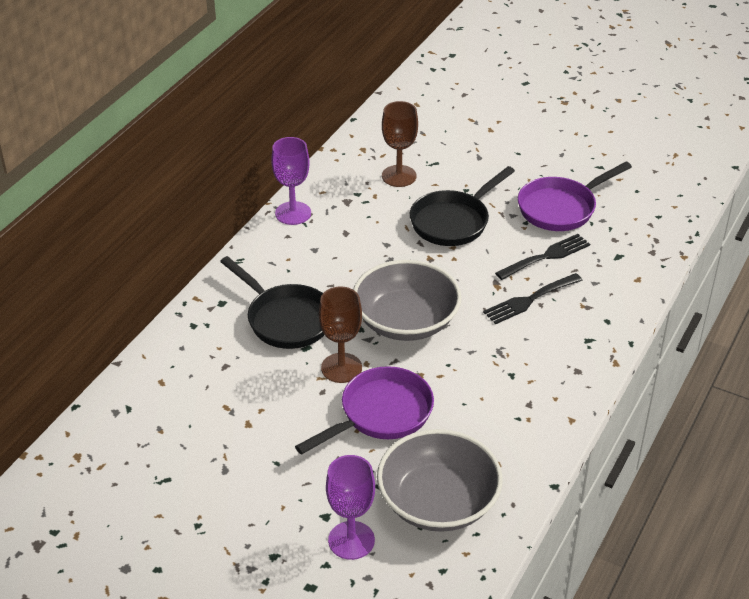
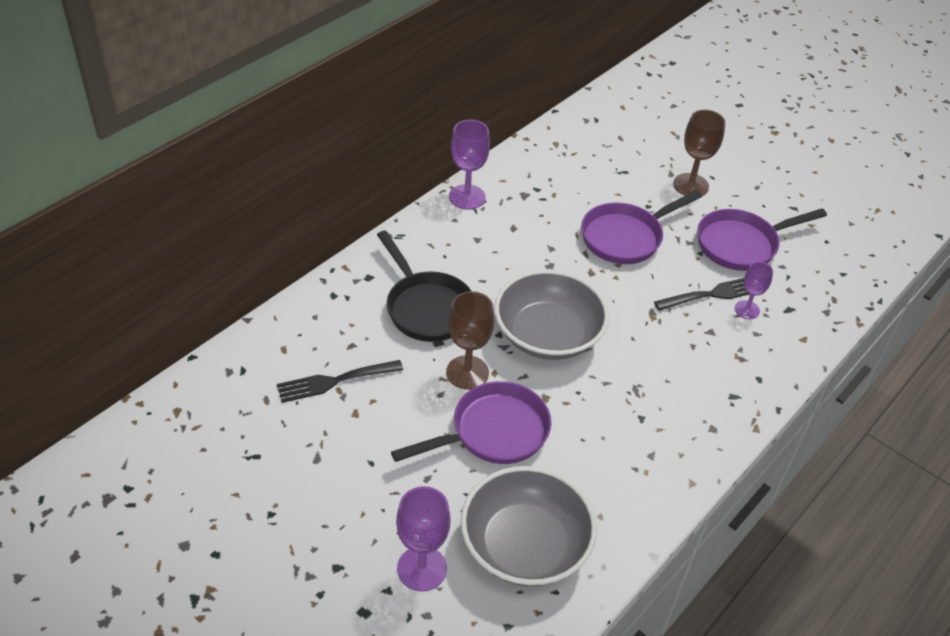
camera: 10 degrees right, 5 degrees up
brown goblet [382,101,418,187] -> brown goblet moved to [673,110,726,196]
black pan [410,166,515,246] -> purple pan [581,190,702,264]
black fork [483,273,583,324] -> black fork moved to [277,360,403,403]
none -> purple goblet [735,262,773,319]

